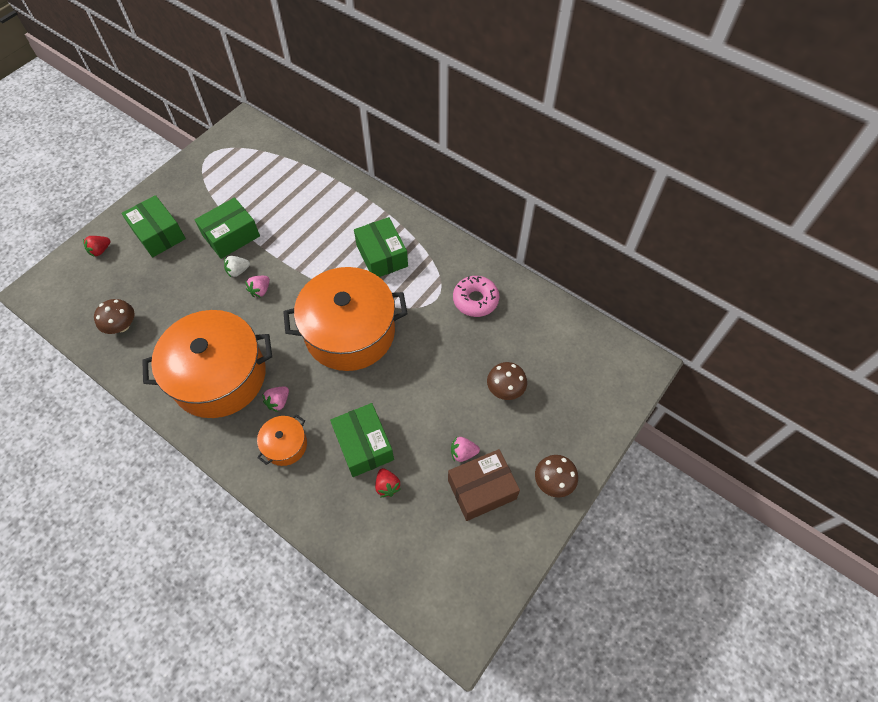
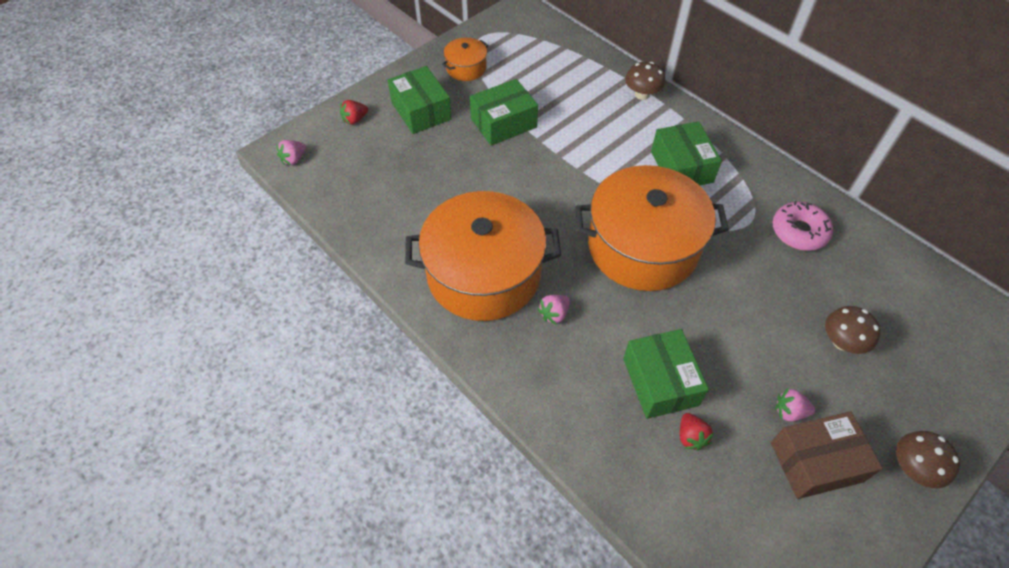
camera: 10 degrees right, 5 degrees down
brown mushroom [94,299,134,334] -> brown mushroom moved to [625,62,665,100]
white strawberry [224,256,250,277] -> none
pink strawberry [245,276,270,298] -> pink strawberry moved to [276,140,306,165]
orange pot [257,414,307,466] -> orange pot moved to [442,38,488,81]

